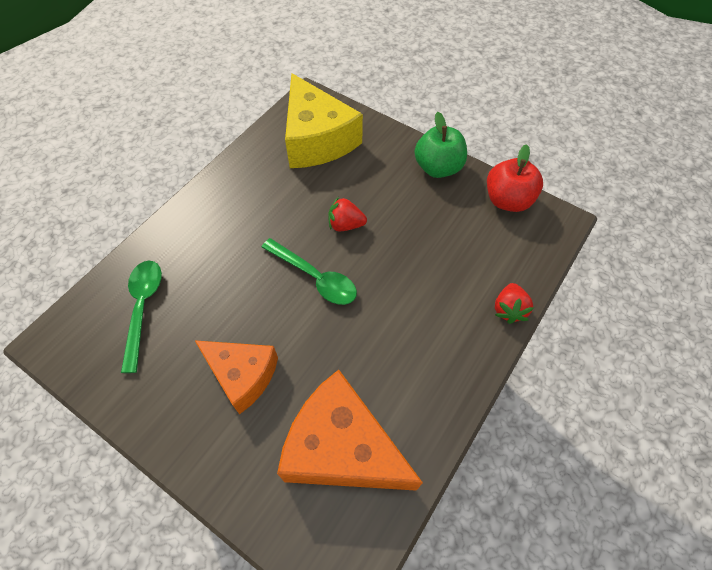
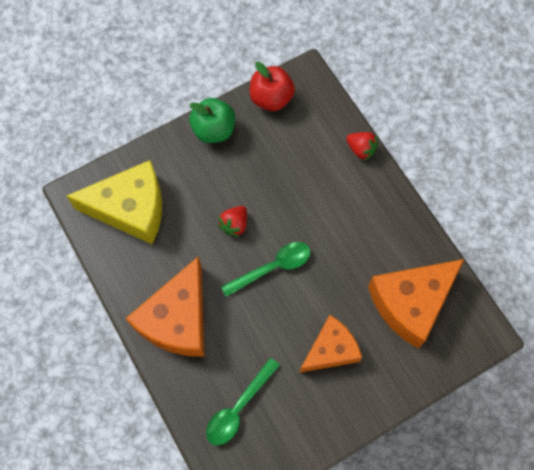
camera: 65 degrees left, 10 degrees up
green spoon [121,261,162,373] -> green spoon turned 75 degrees counterclockwise [206,358,280,445]
none -> orange cheese [125,256,204,357]

